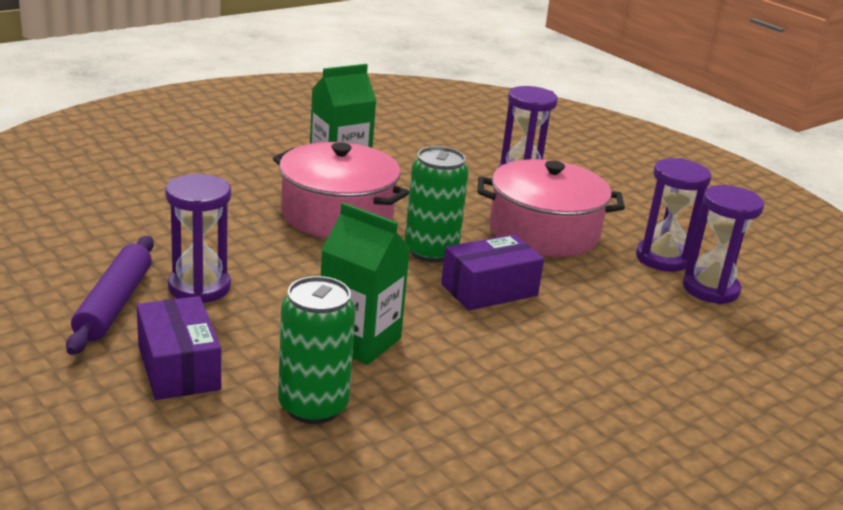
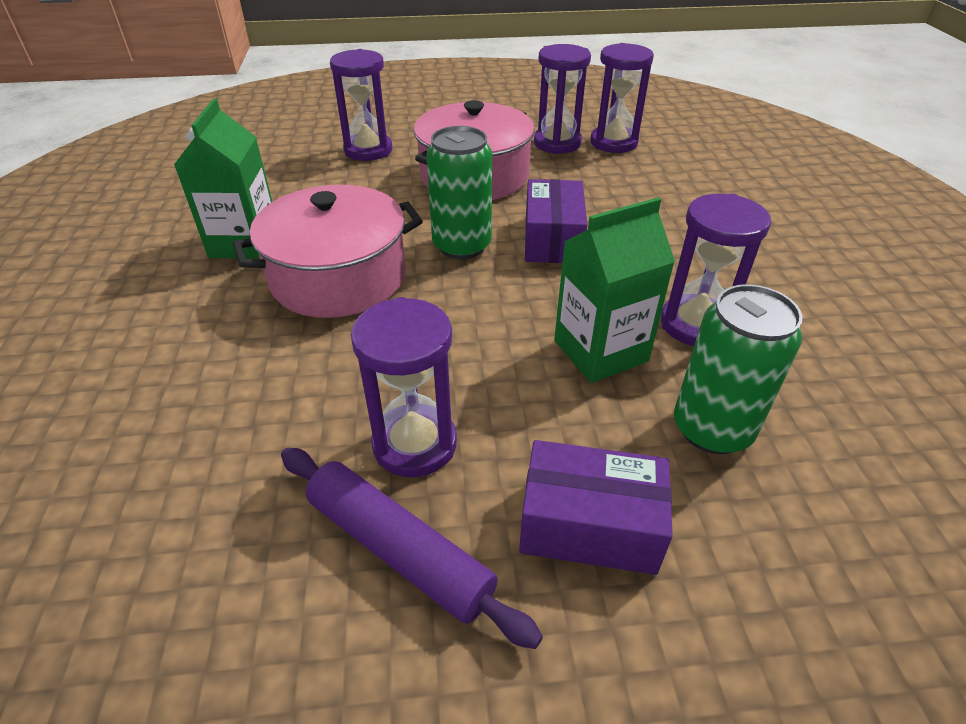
camera: 55 degrees left, 15 degrees up
none -> purple hourglass [661,193,771,346]

